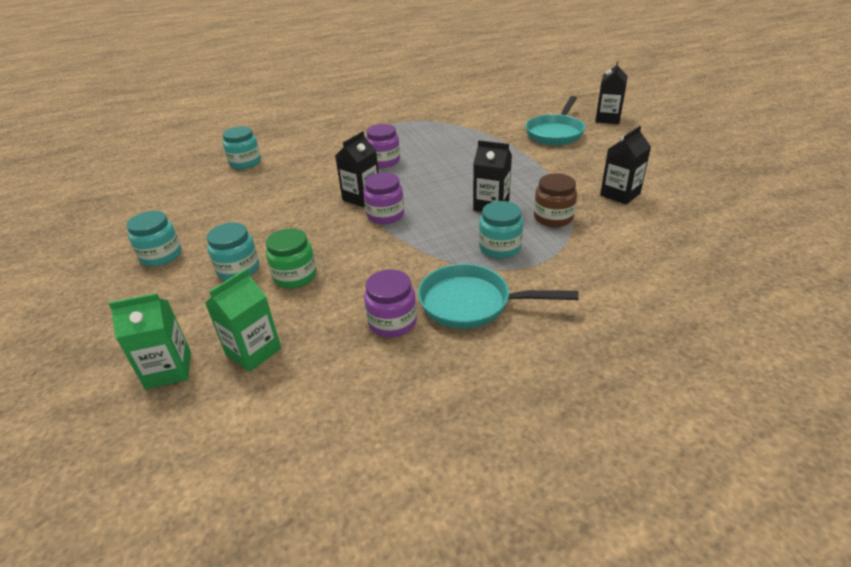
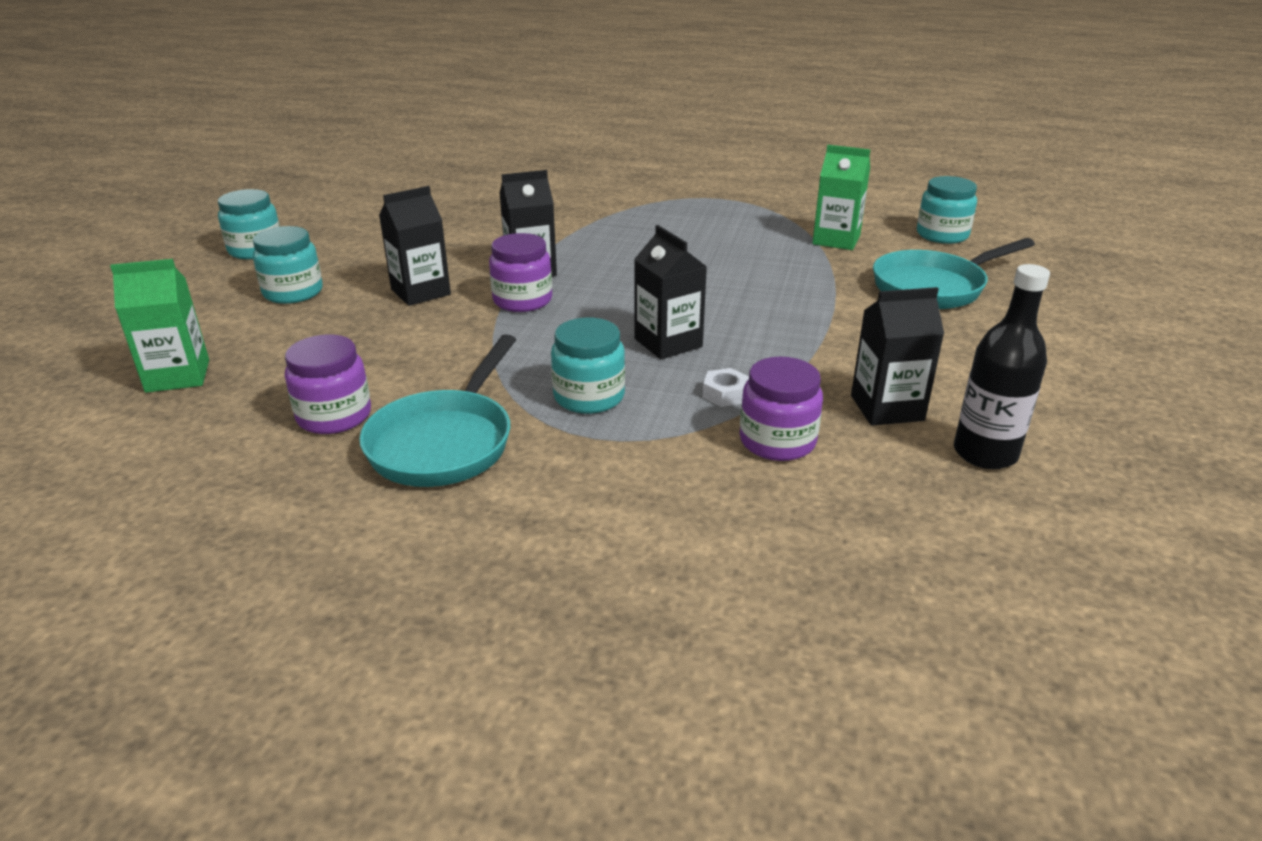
camera: 35 degrees right, 5 degrees down
green carton [108,293,191,389] -> green carton moved to [812,145,871,250]
turquoise jar [222,126,261,169] -> turquoise jar moved to [917,176,977,244]
green jar [266,228,317,288] -> none
purple jar [366,124,400,168] -> purple jar moved to [740,357,823,461]
turquoise pan [418,264,579,329] -> turquoise pan turned 120 degrees counterclockwise [359,334,516,487]
brown jar [534,174,577,227] -> white nut [703,368,749,407]
black carton [595,61,628,124] -> black carton moved to [379,186,451,306]
none -> black bottle [954,264,1050,469]

